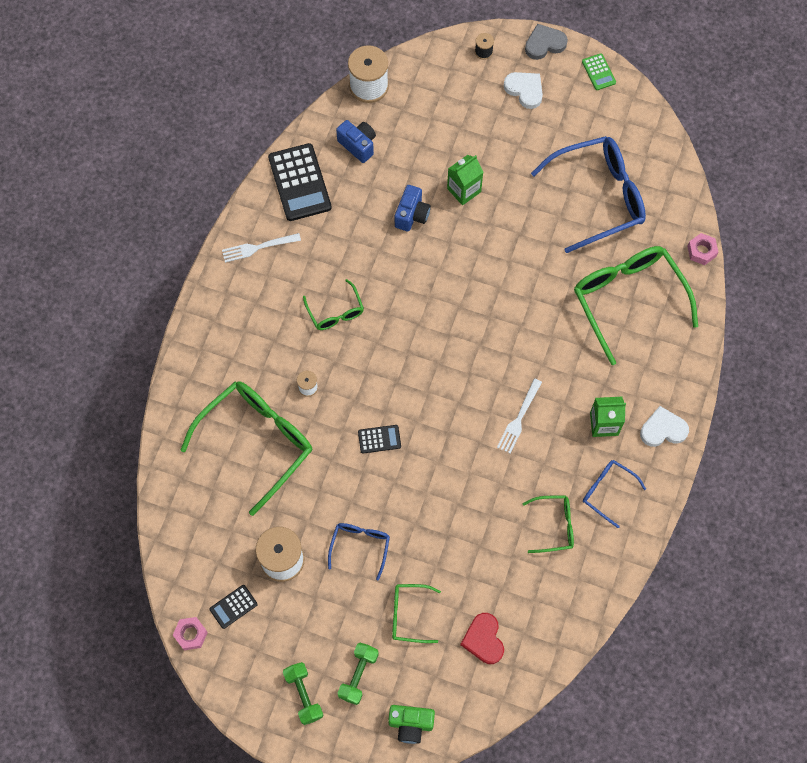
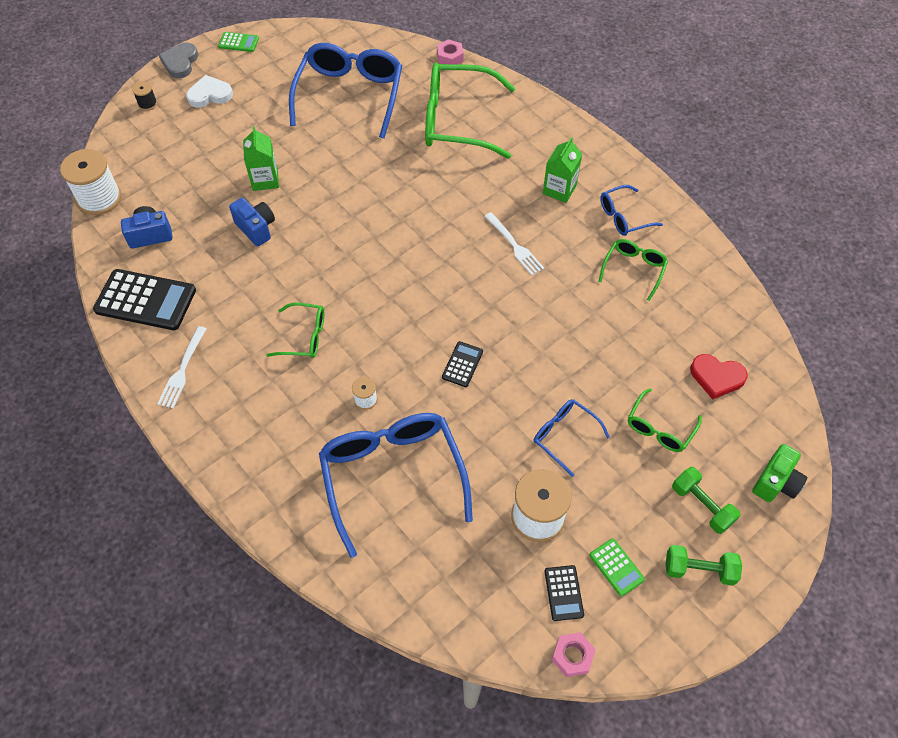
camera: 60 degrees left, 10 degrees down
green glasses [180,381,312,516] -> blue glasses [319,413,473,558]
white heart [640,406,689,447] -> none
none -> green calculator [589,538,645,597]

